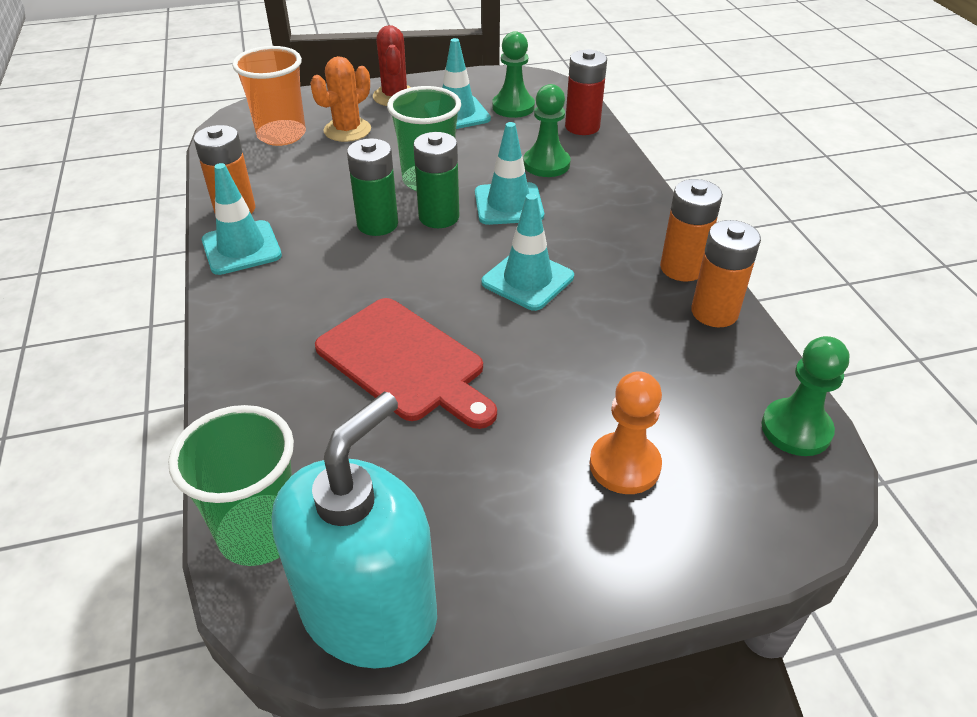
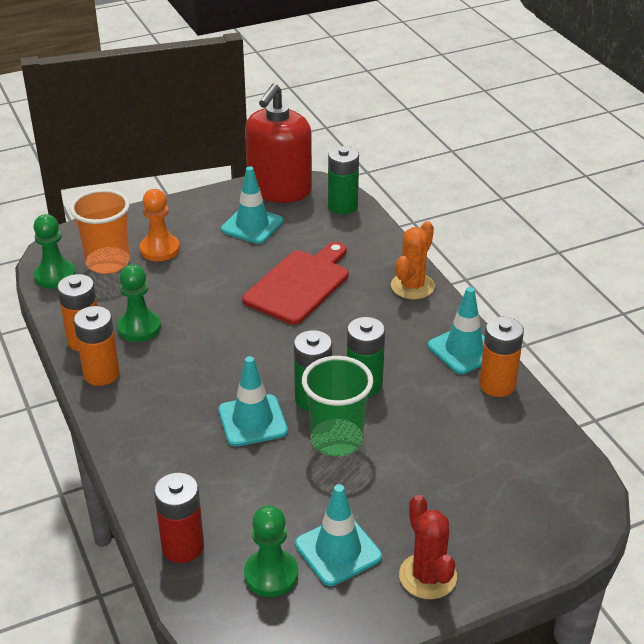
camera: 170 degrees right, 5 degrees down
green cup [168,405,294,566] -> green battery [328,146,359,214]
orange cup [232,46,306,146] -> orange cup moved to [70,189,130,274]
turquoise soap dispenser [272,392,437,669] -> red soap dispenser [245,83,312,203]
orange cactus [310,56,371,142] -> orange cactus moved to [391,221,435,299]
red cutting board [315,298,497,429] -> red cutting board turned 90 degrees clockwise [242,242,348,325]
turquoise traffic cone [481,193,574,311] -> turquoise traffic cone moved to [221,166,284,244]
green pawn [523,84,571,177] -> green pawn moved to [117,264,161,342]

